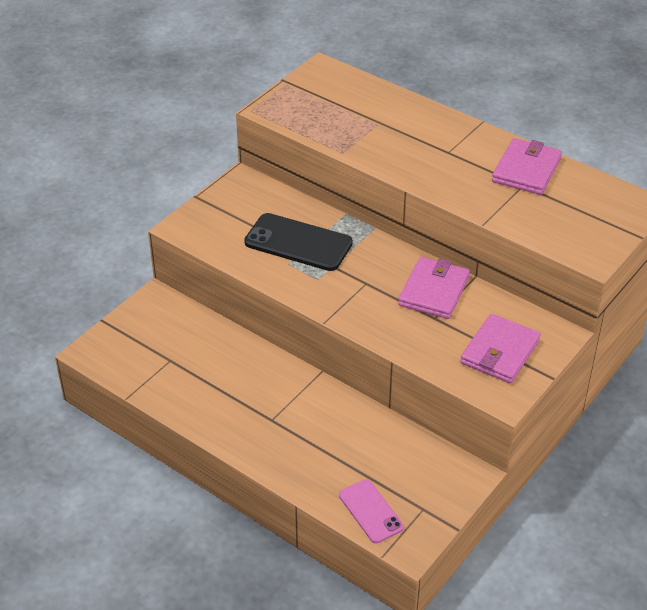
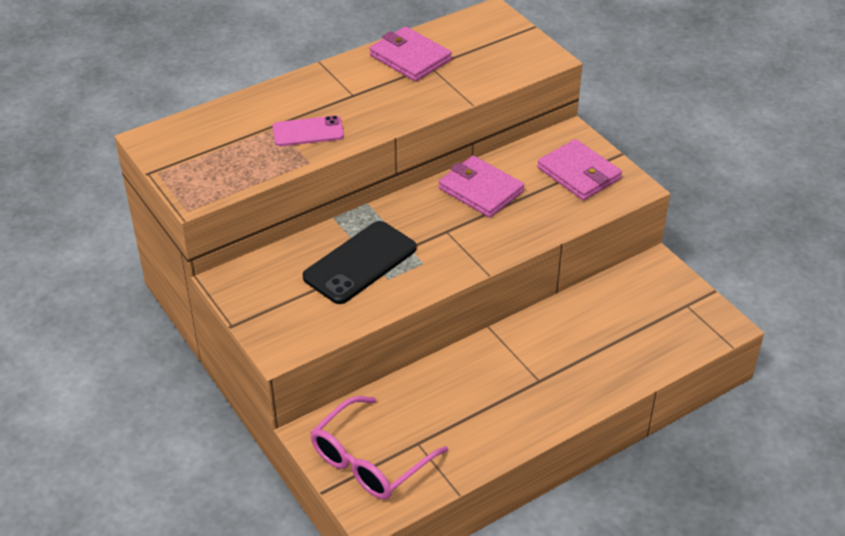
camera: 70 degrees left, 0 degrees up
pink phone [339,479,404,543] -> pink phone moved to [272,116,344,146]
none -> pink glasses [310,396,448,499]

